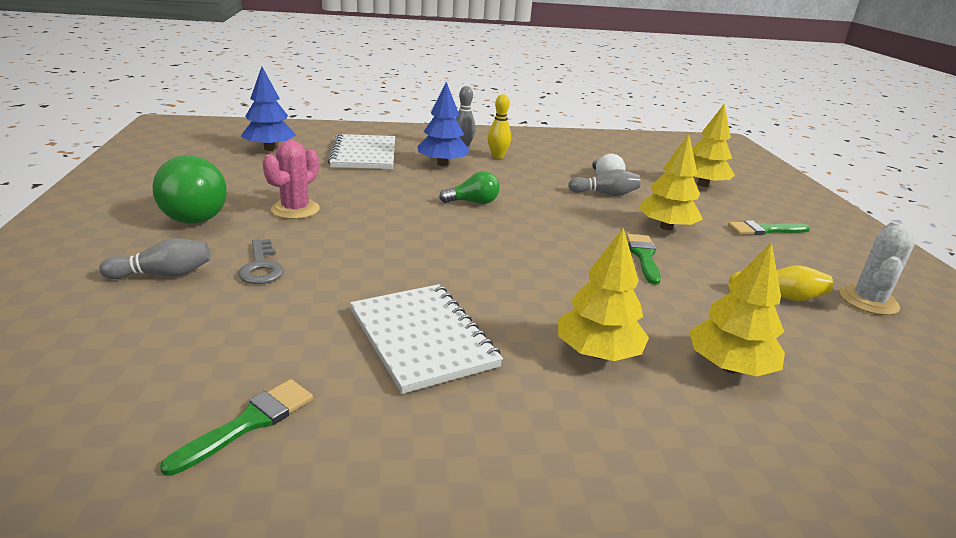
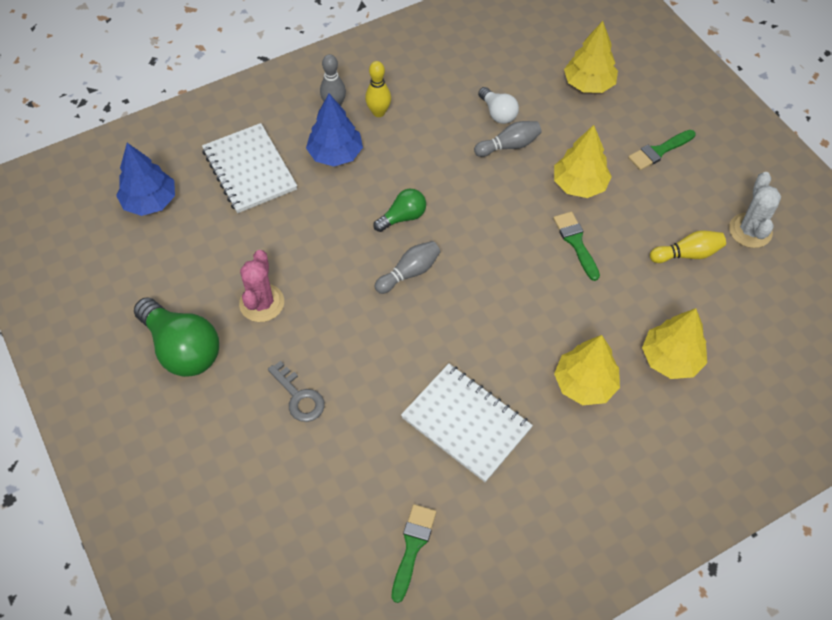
camera: 20 degrees left, 30 degrees up
grey bowling pin [99,238,211,279] -> grey bowling pin moved to [375,241,441,294]

